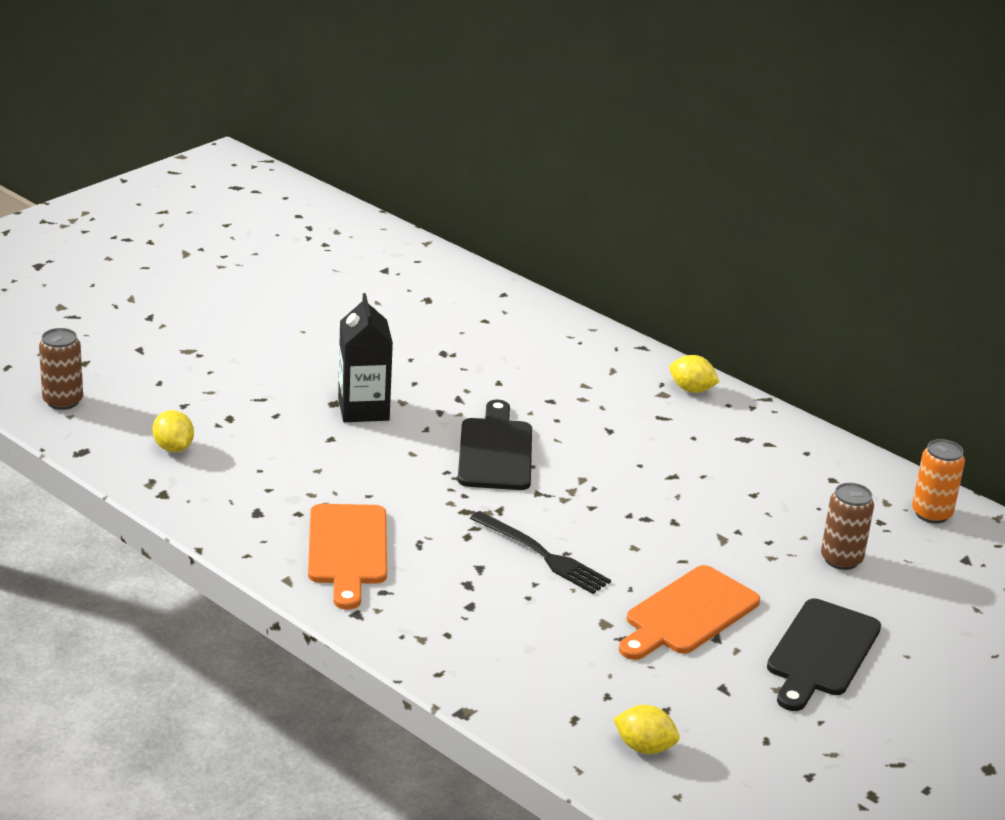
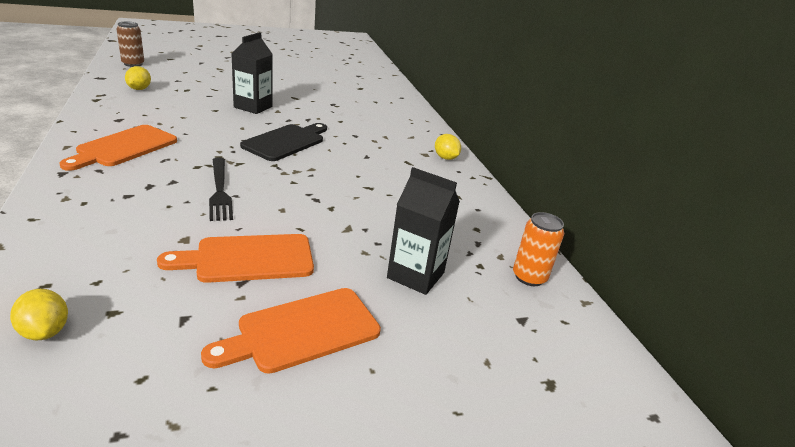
camera: 30 degrees right, 0 degrees up
black cutting board [767,599,881,711] -> orange cutting board [201,288,381,374]
brown can [821,483,874,570] -> black carton [387,167,460,295]

